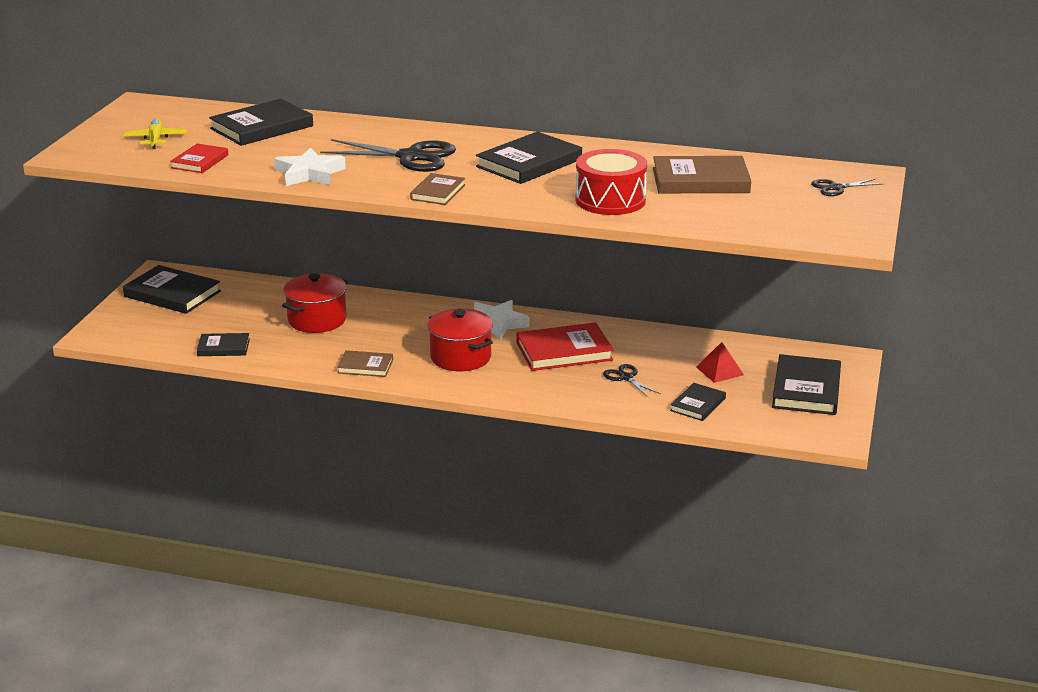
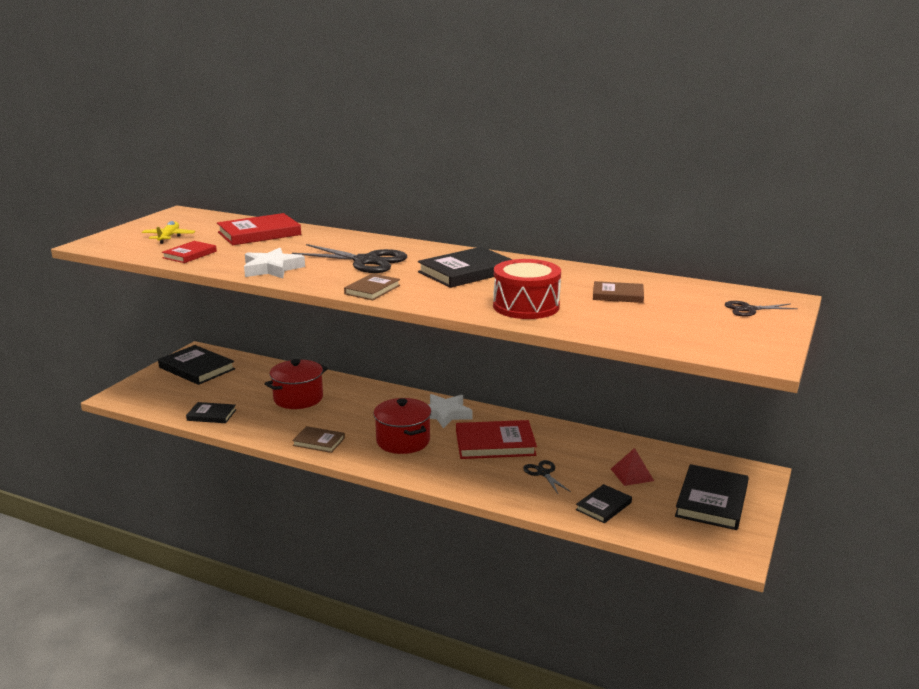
camera: 10 degrees right, 5 degrees down
black book [209,99,313,146] -> red book [217,213,301,245]
brown book [653,156,751,193] -> brown book [593,281,644,303], size x0.58

